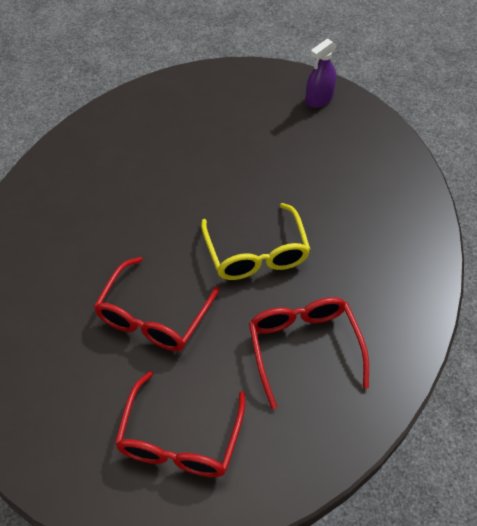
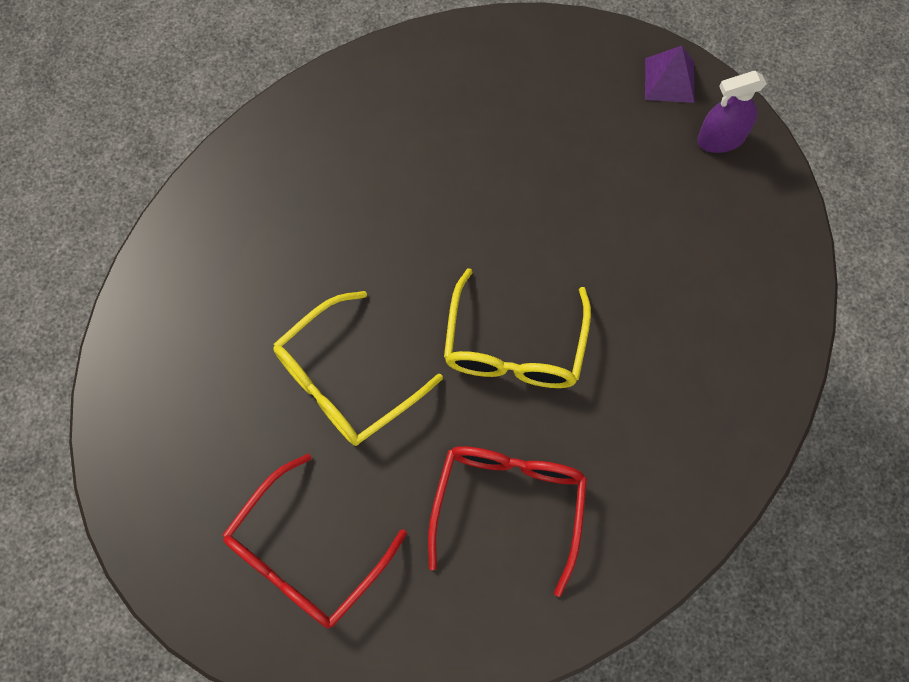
camera: 25 degrees right, 15 degrees up
red glasses [94,257,220,351] -> yellow glasses [273,291,443,446]
none -> purple pyramid [645,46,694,103]

